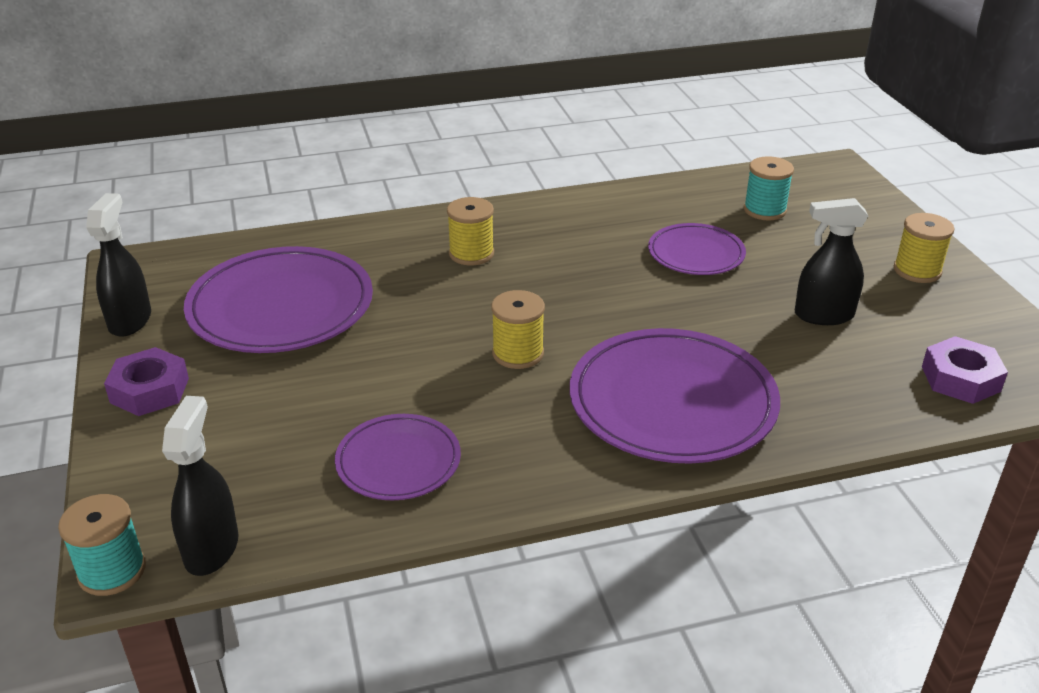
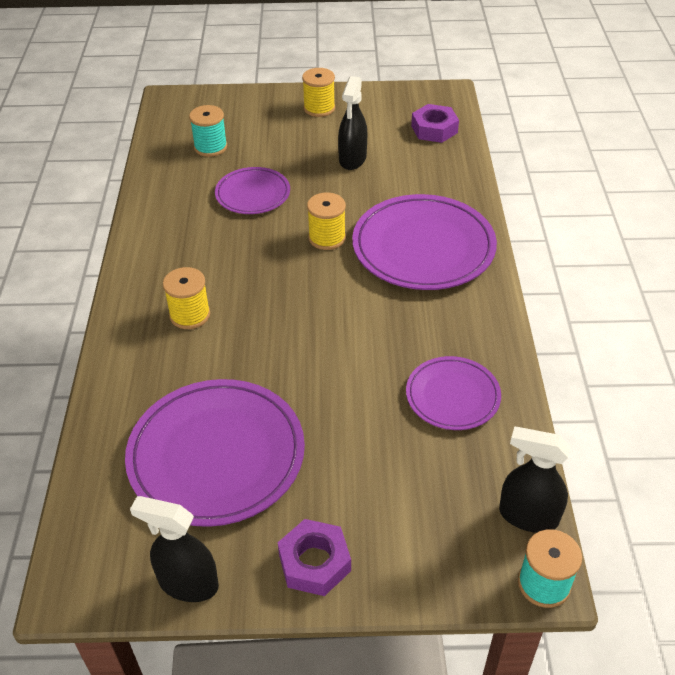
camera: 75 degrees left, 10 degrees up
yellow spool [491,290,545,369] -> yellow spool moved to [307,192,346,250]

